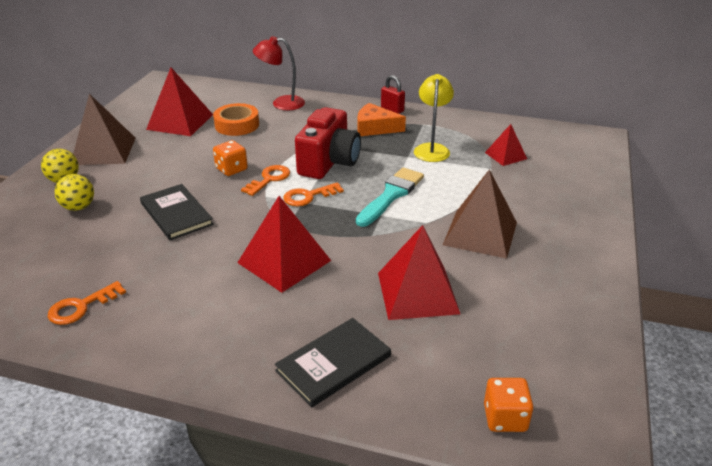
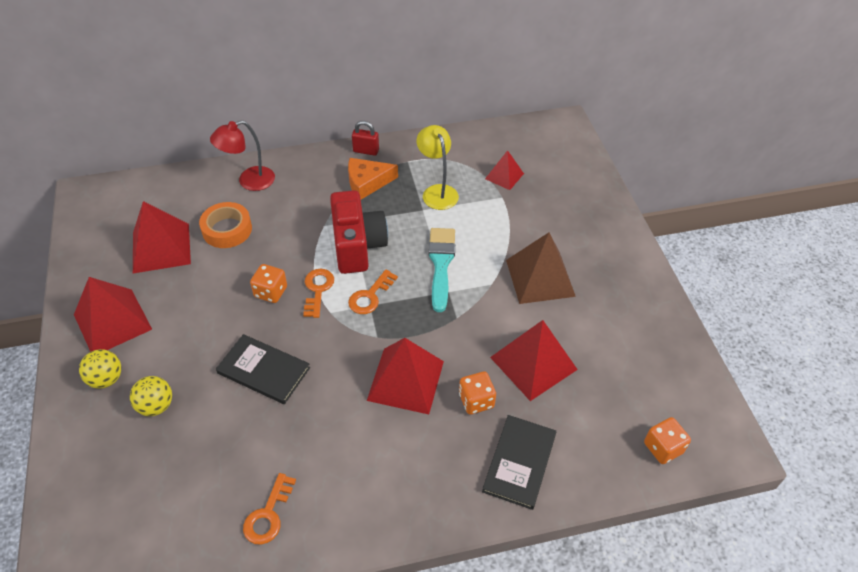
camera: 30 degrees left, 15 degrees up
brown pyramid [73,93,136,165] -> red pyramid [74,277,152,352]
none -> orange dice [459,371,496,415]

